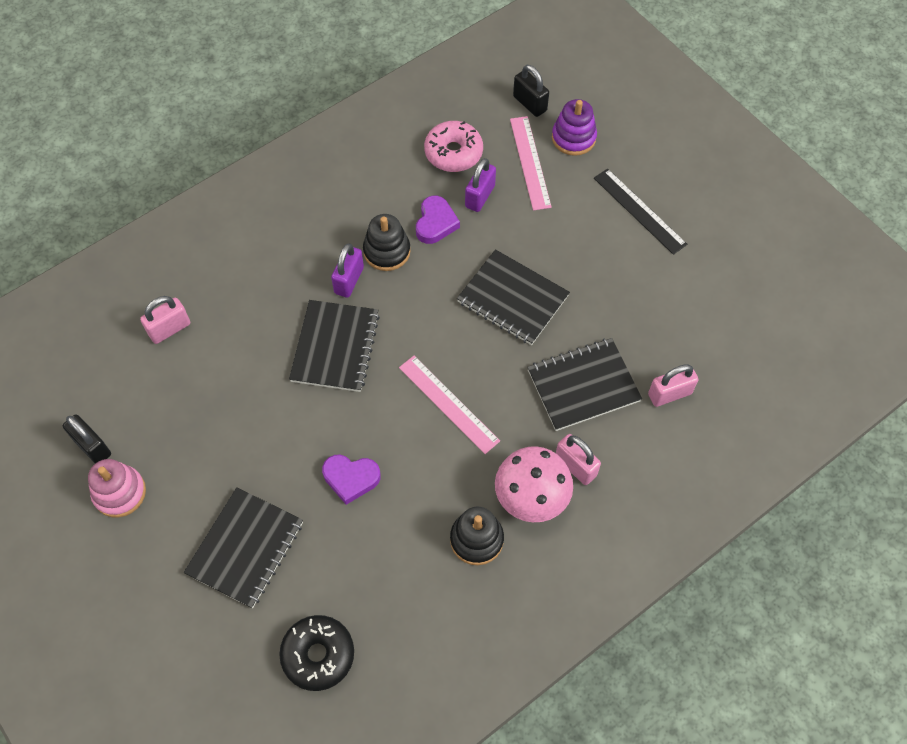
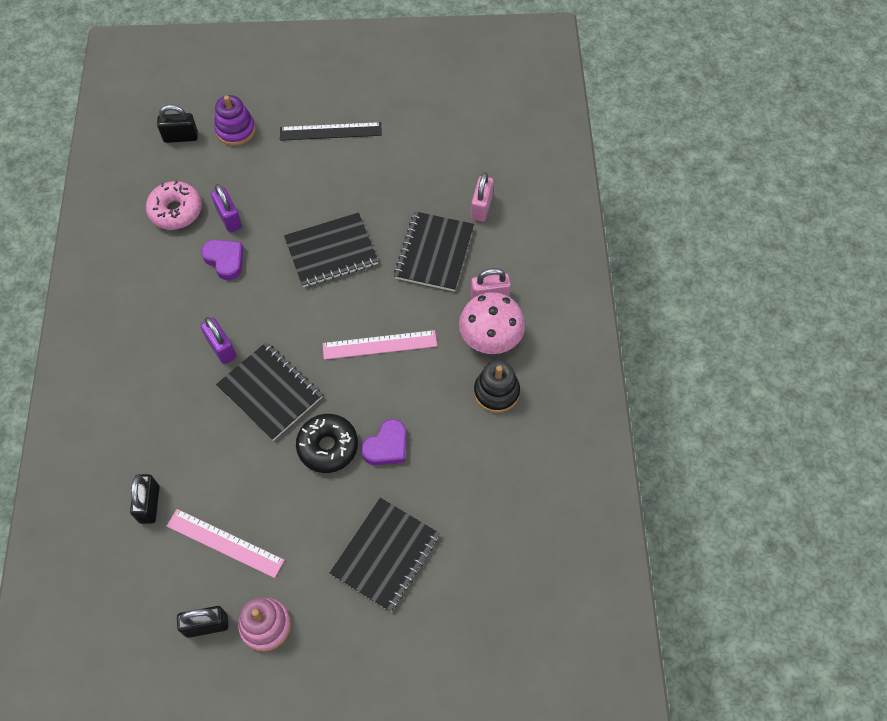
camera: 55 degrees left, 0 degrees up
pink padlock [140,296,190,344] -> black padlock [130,474,160,524]
black notebook [184,487,303,608] -> black notebook turned 60 degrees clockwise [330,498,440,612]
black donut [279,615,354,691] -> black donut moved to [296,414,358,473]
black stacking toy [363,214,411,271] -> none
pink ruler [510,116,552,211] -> pink ruler moved to [167,509,284,578]

